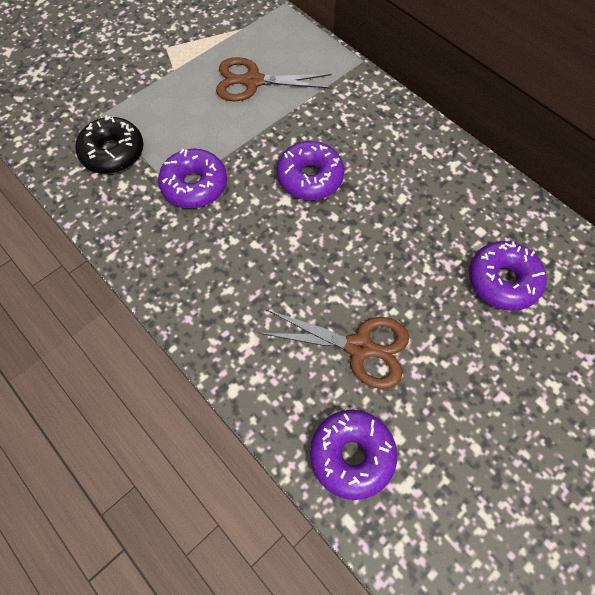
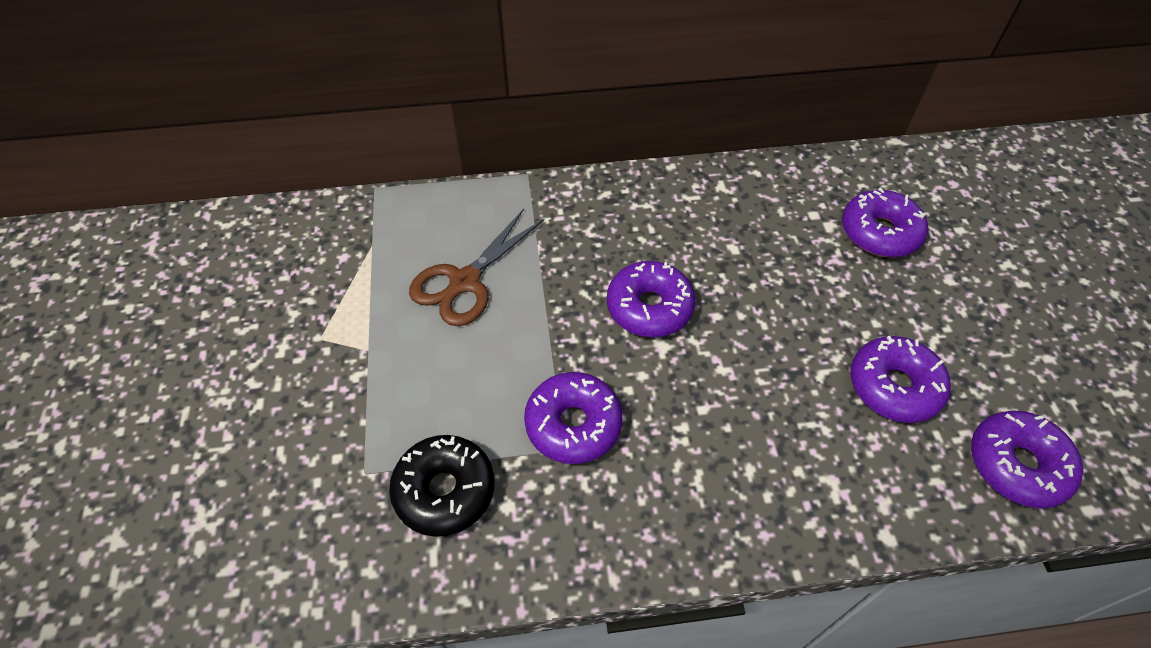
camera: 55 degrees left, 10 degrees down
brown scissors [259,309,409,389] -> purple donut [850,336,951,423]

